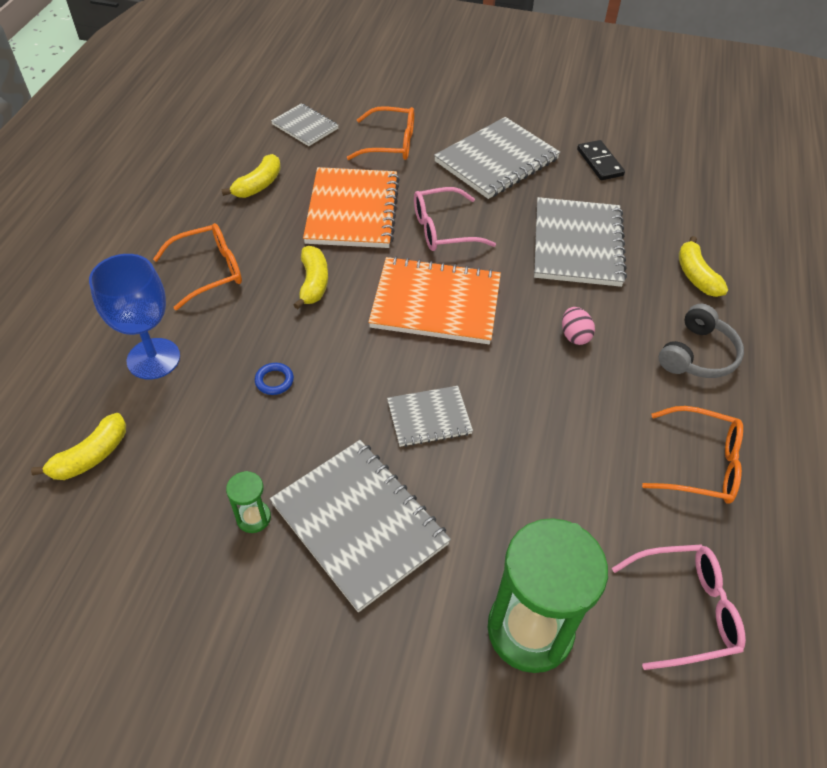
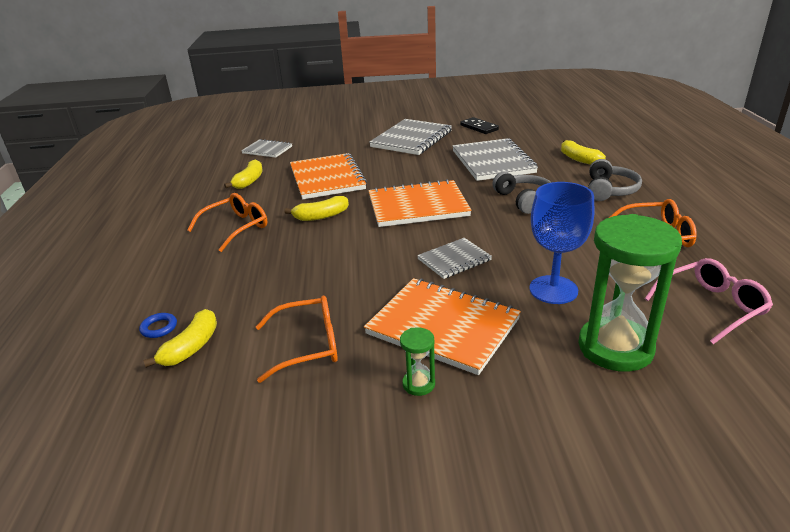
camera: 15 degrees left, 20 degrees down
blue goblet [89,254,180,379] -> blue goblet moved to [529,182,594,304]
green hourglass [226,471,271,533] -> green hourglass moved to [400,328,435,396]
blue ring [255,363,294,395] -> blue ring moved to [139,313,177,338]
grey notebook [270,440,451,612] -> orange notebook [364,278,521,375]
yellow banana [294,246,328,309] -> yellow banana turned 90 degrees clockwise [284,196,349,221]
orange glasses [347,106,414,160] -> orange glasses moved to [256,296,338,383]
pink glasses [414,187,496,251] -> none
pink egg [562,307,595,345] -> grey headphones [492,171,552,214]

